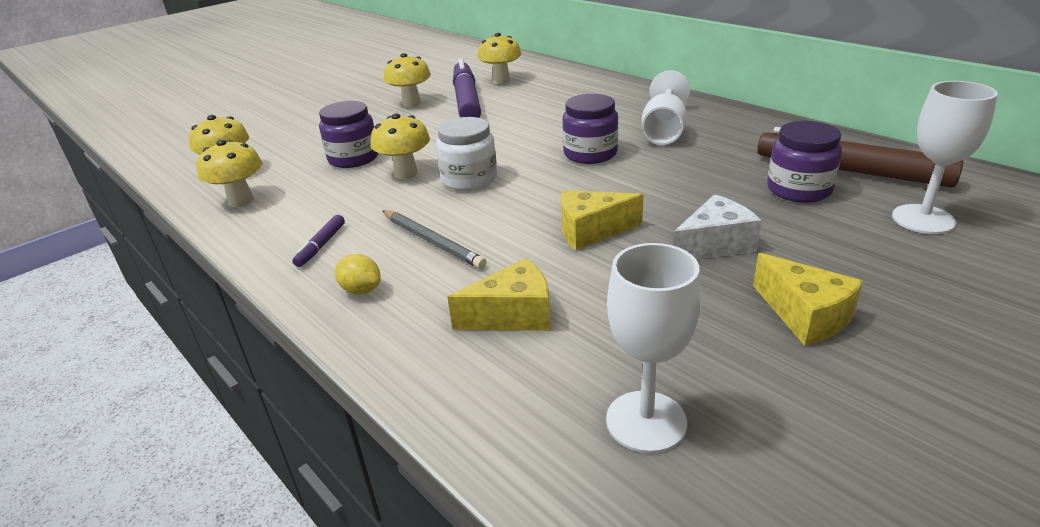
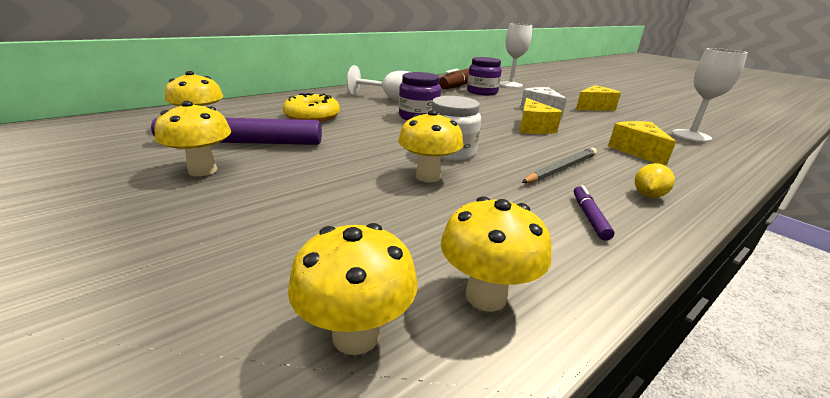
camera: 90 degrees left, 5 degrees down
purple marker [292,215,345,267] -> purple marker turned 105 degrees counterclockwise [574,185,614,241]
purple jar [319,101,378,168] -> none
none -> yellow donut [283,93,340,122]

